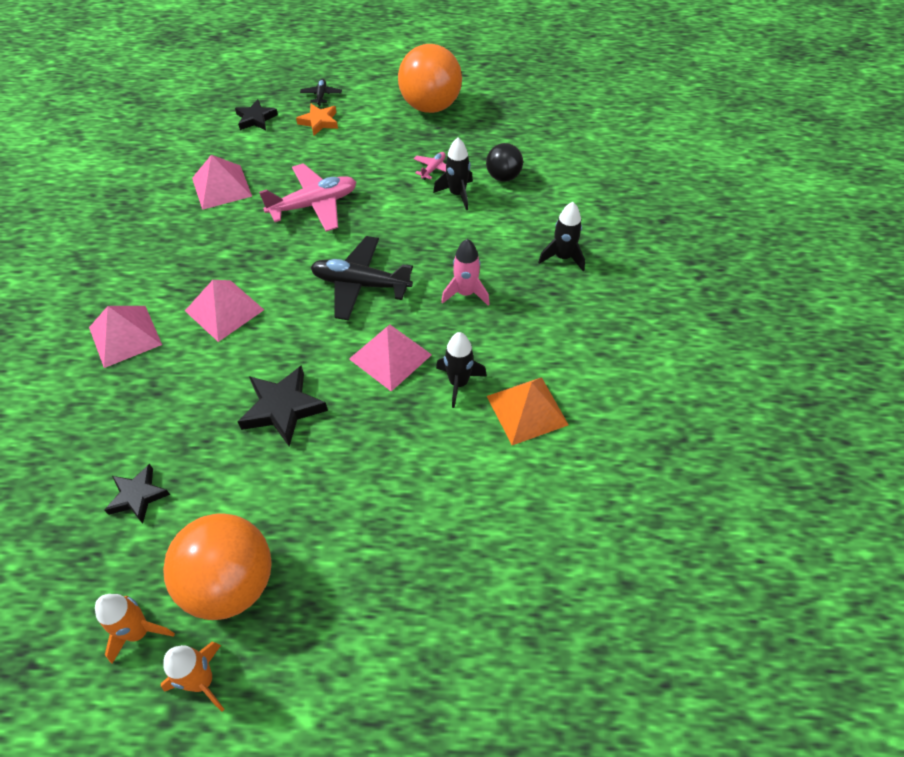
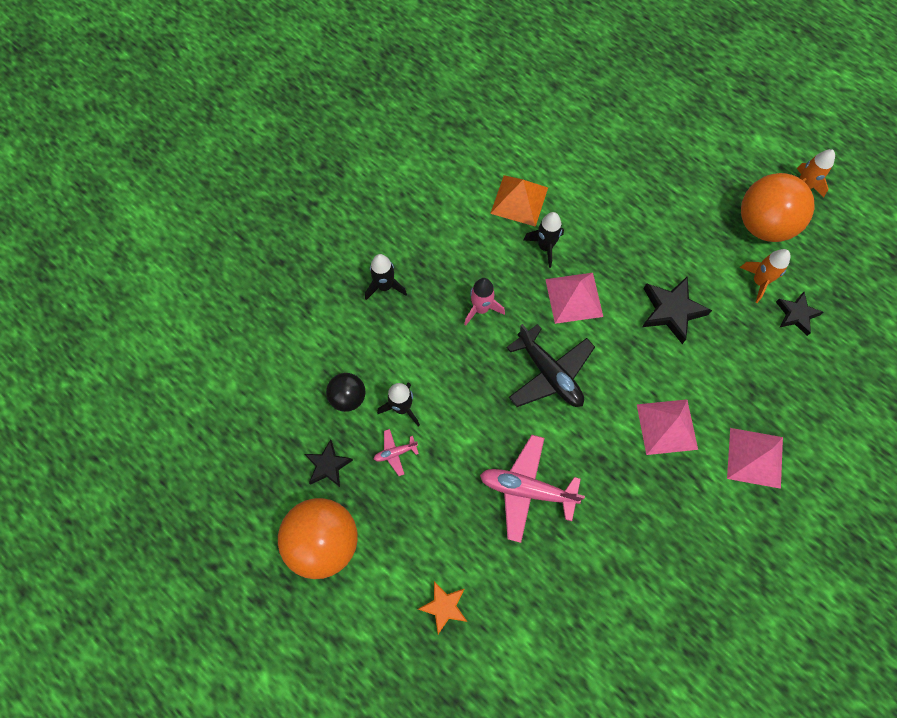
camera: 140 degrees left, 15 degrees up
orange rocket [95,594,175,664] -> orange rocket moved to [740,249,790,303]
pink pyramid [192,155,252,210] -> none
black star [235,99,278,130] -> black star moved to [305,439,353,487]
black plane [300,79,342,106] -> none

